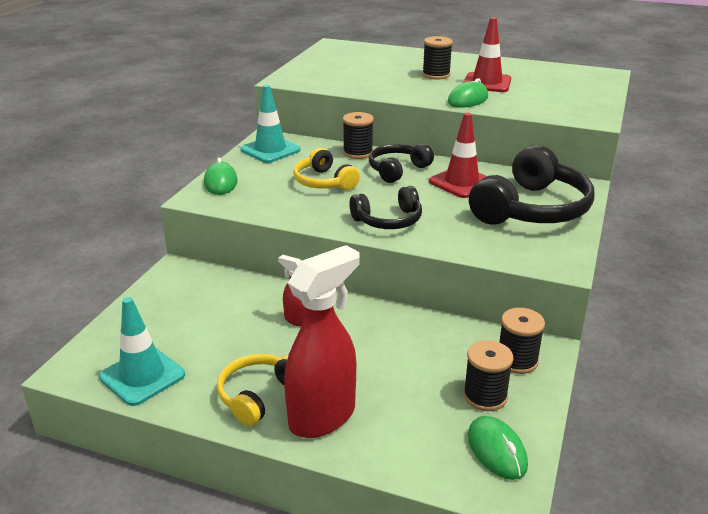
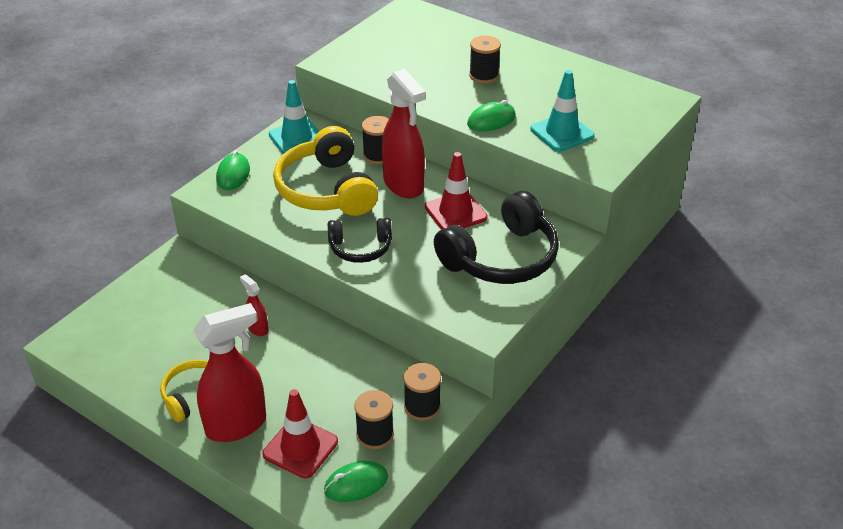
camera: 15 degrees right, 10 degrees up
turquoise traffic cone [99,297,185,406] -> turquoise traffic cone moved to [530,70,595,152]
yellow headphones [293,148,360,190] -> yellow headphones [273,126,378,216], size x1.75
black headphones [369,143,434,183] -> red spray bottle [382,69,426,198]
red traffic cone [463,17,511,92] -> red traffic cone moved to [263,389,338,478]
green mouse [468,416,528,480] -> green mouse turned 75 degrees clockwise [324,461,388,502]

